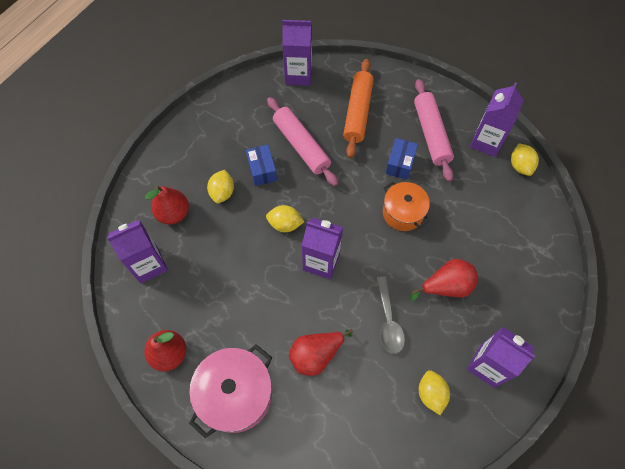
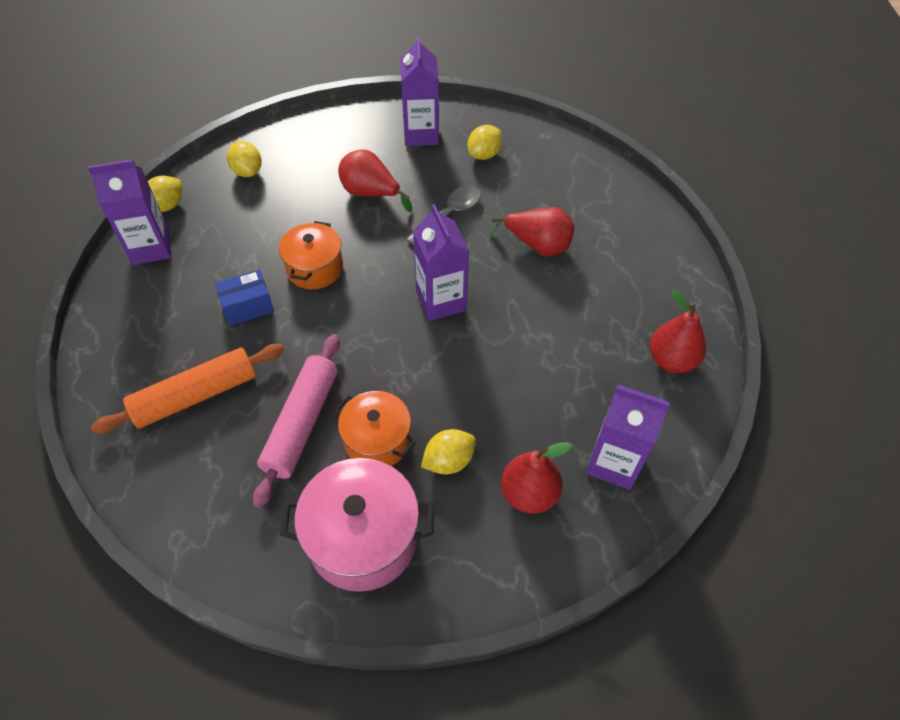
camera: 130 degrees left, 10 degrees down
pink pot [189,344,272,438] -> pink pot moved to [280,458,434,592]
blue box [246,145,277,186] -> orange pot [335,391,416,466]
yellow lemon [266,205,304,232] -> yellow lemon moved to [227,141,262,177]
purple carton [282,20,312,86] -> none
pink rolling pin [414,79,454,182] -> none

